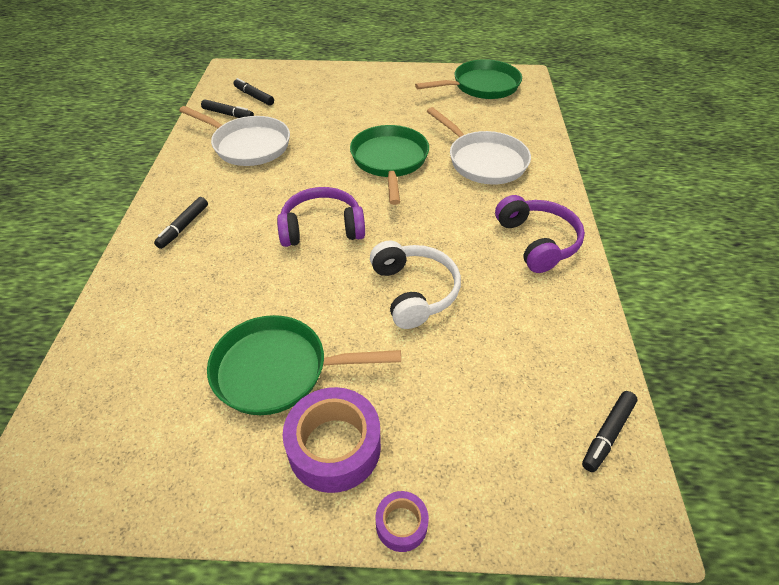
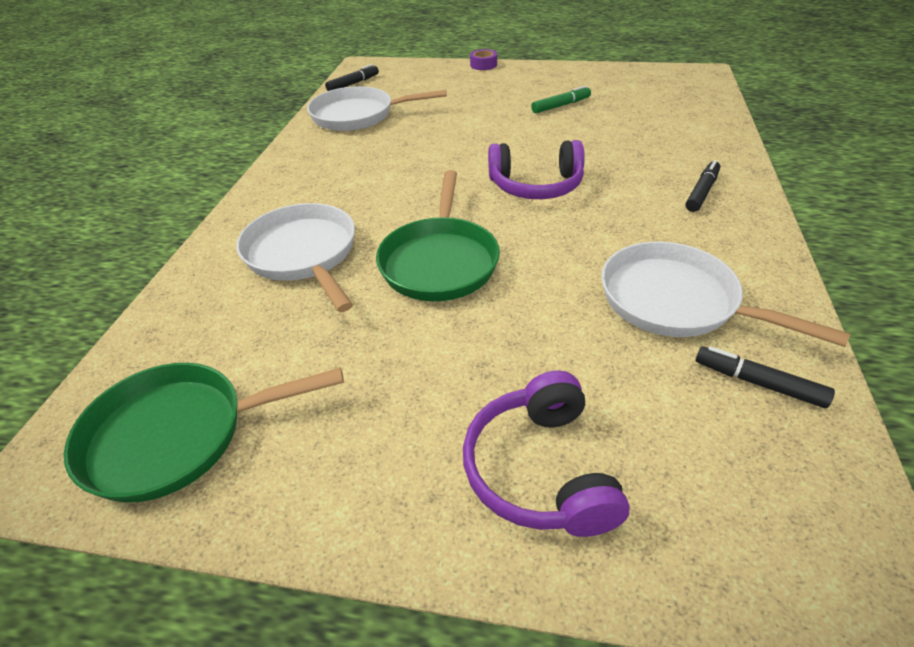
camera: 170 degrees left, 5 degrees down
green pan [207,315,401,415] -> green marker [531,86,591,113]
black marker [233,78,274,106] -> none
purple tape [283,387,381,493] -> none
white headphones [370,241,461,329] -> none
purple headphones [495,195,585,273] -> purple headphones moved to [463,370,630,537]
none -> white pan [307,86,447,131]

